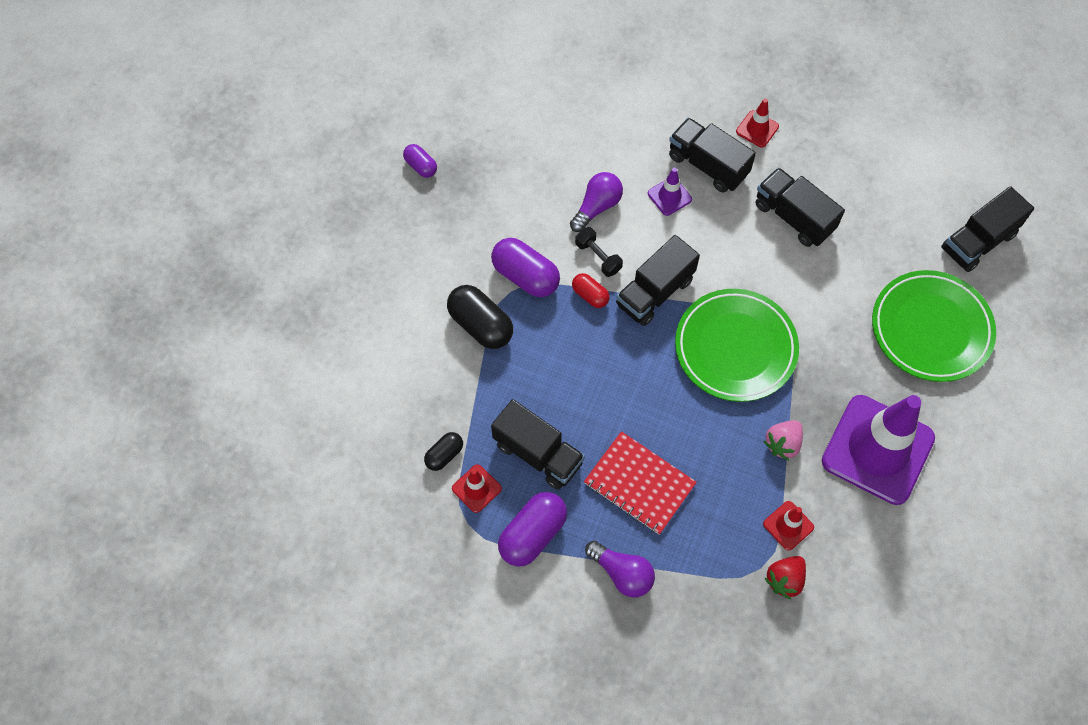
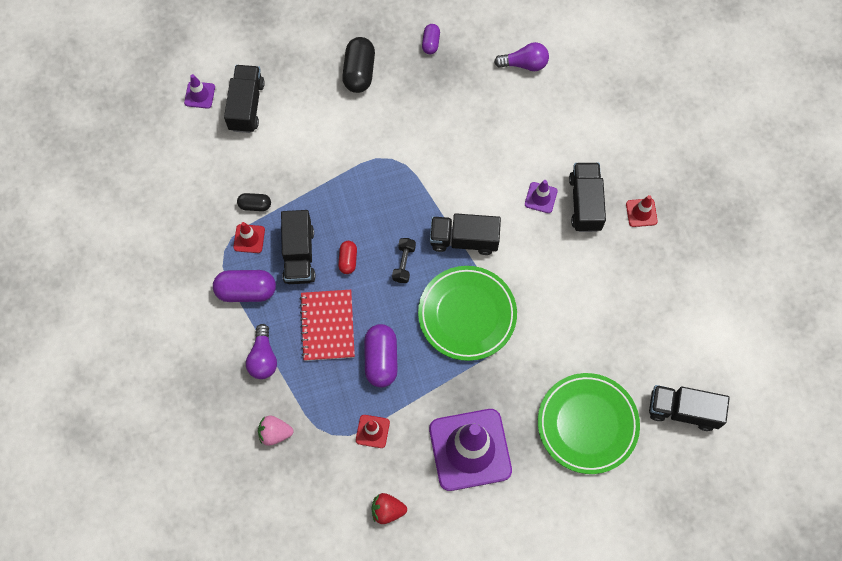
camera: 50 degrees right, 5 degrees up
black capsule [447,285,513,349] -> black capsule moved to [342,37,375,93]
purple capsule [491,238,560,297] -> purple capsule moved to [364,324,398,387]
purple light bulb [570,172,623,232] -> purple light bulb moved to [494,42,549,71]
red capsule [572,273,610,308] -> red capsule moved to [338,241,357,274]
black dumbbell [575,227,623,277] -> black dumbbell moved to [392,238,416,283]
black truck [755,168,845,247] -> black truck moved to [224,65,265,133]
pink strawberry [763,420,803,460] -> pink strawberry moved to [258,415,294,446]
red strawberry [765,556,806,599] -> red strawberry moved to [371,493,407,524]
none -> purple traffic cone [184,74,215,109]

